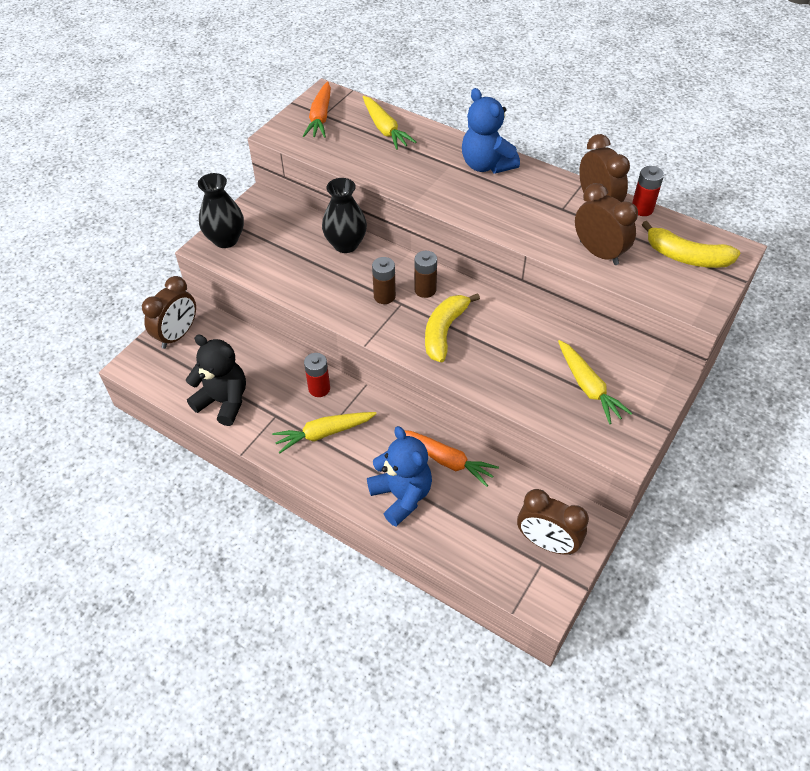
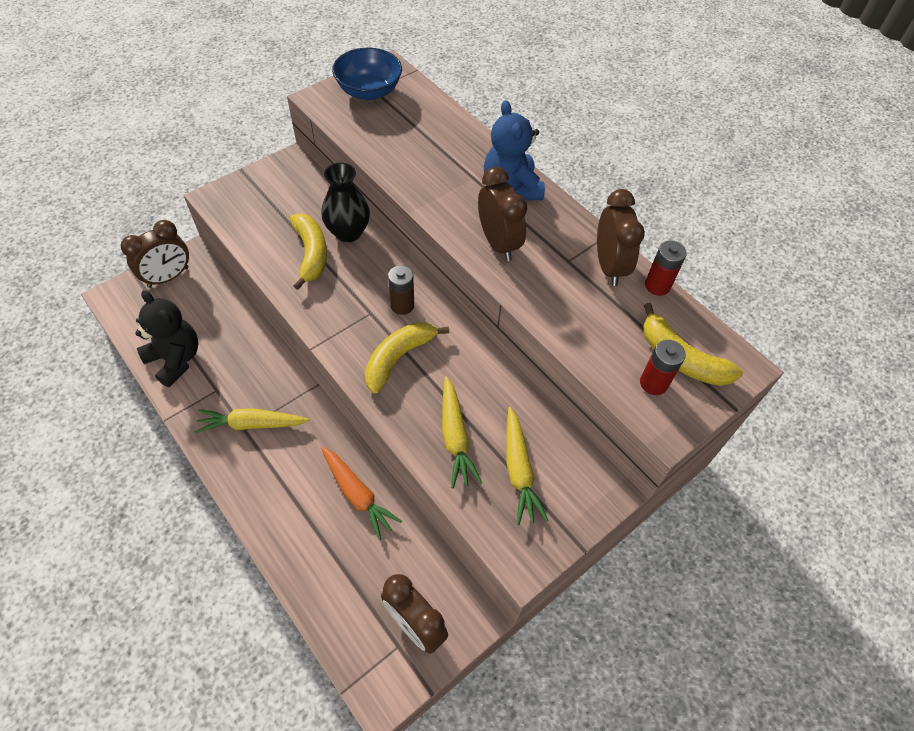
camera: 15 degrees right, 5 degrees up
black vase [198,173,244,248] -> none
orange carrot [303,81,331,138] -> blue bowl [332,48,402,100]
red battery [304,353,330,397] -> red battery moved to [640,340,686,395]
yellow carrot [363,96,416,150] -> yellow carrot moved to [442,376,482,488]
blue teddy bear [367,426,432,526] -> none
brown battery [372,257,396,304] -> none
brown clock [575,183,638,265] -> brown clock moved to [478,167,527,261]
none -> yellow banana [290,213,327,290]

